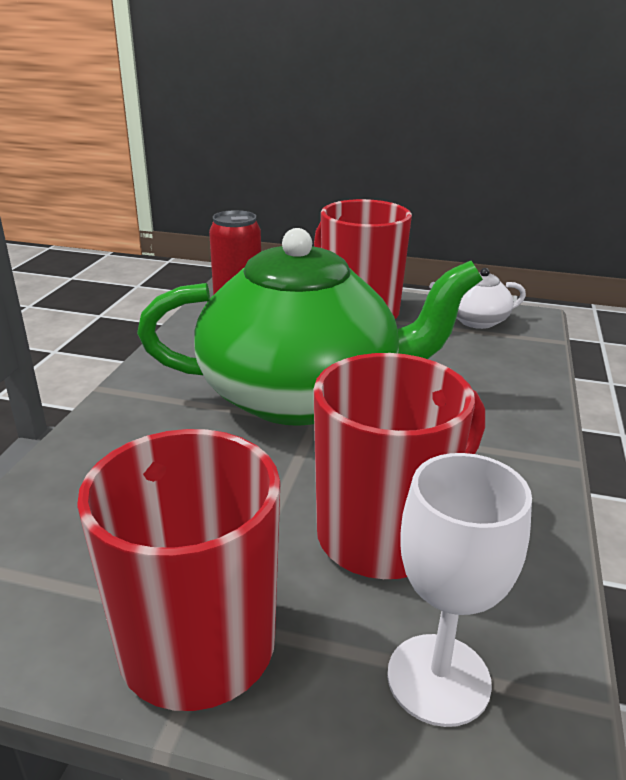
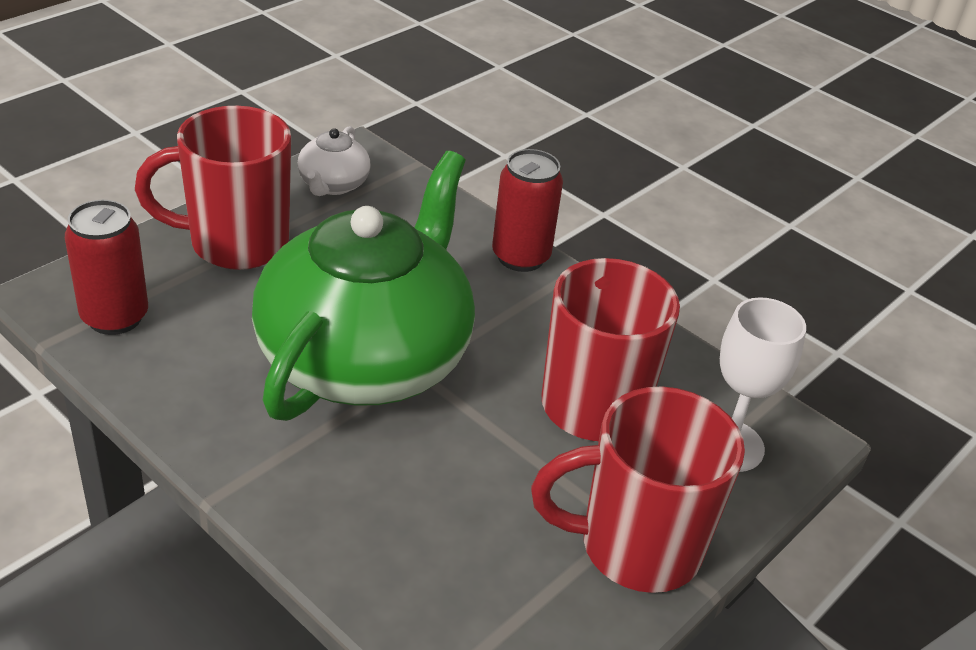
camera: 65 degrees left, 10 degrees up
none -> red can [492,149,563,272]

